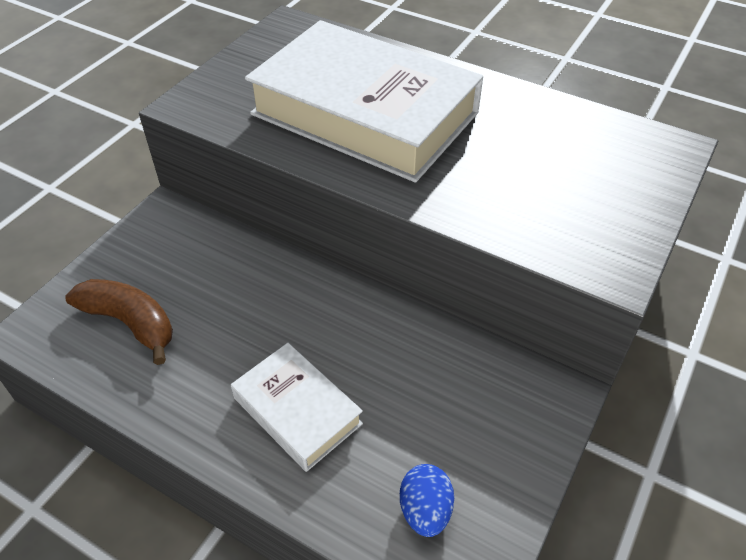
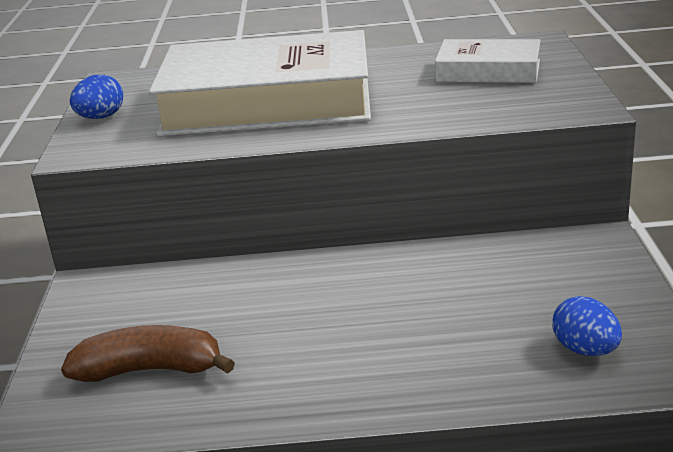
camera: 30 degrees left, 20 degrees down
white book [231,343,363,472] -> white book moved to [435,39,541,83]
none -> blue egg [70,75,123,119]

